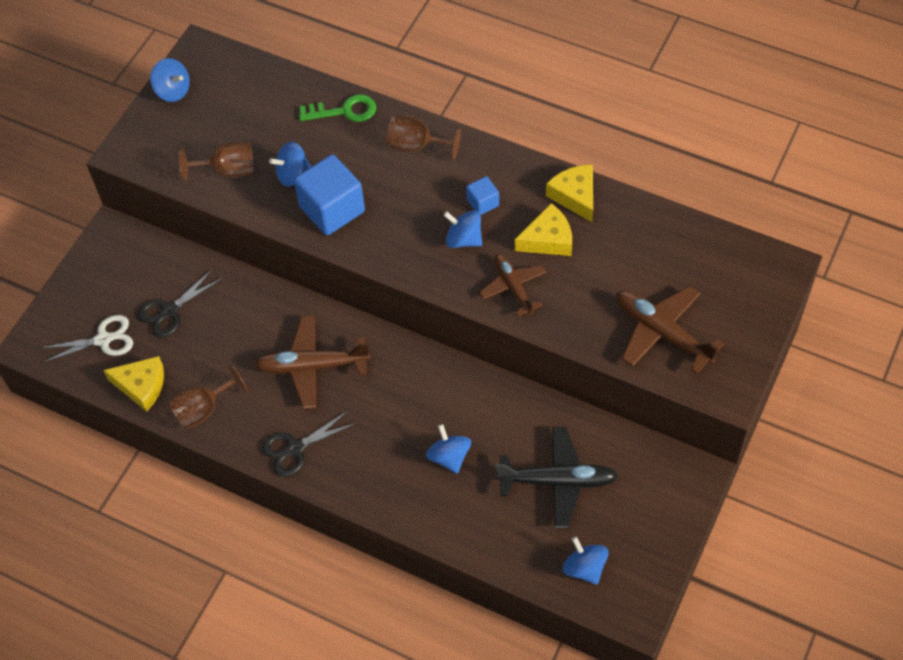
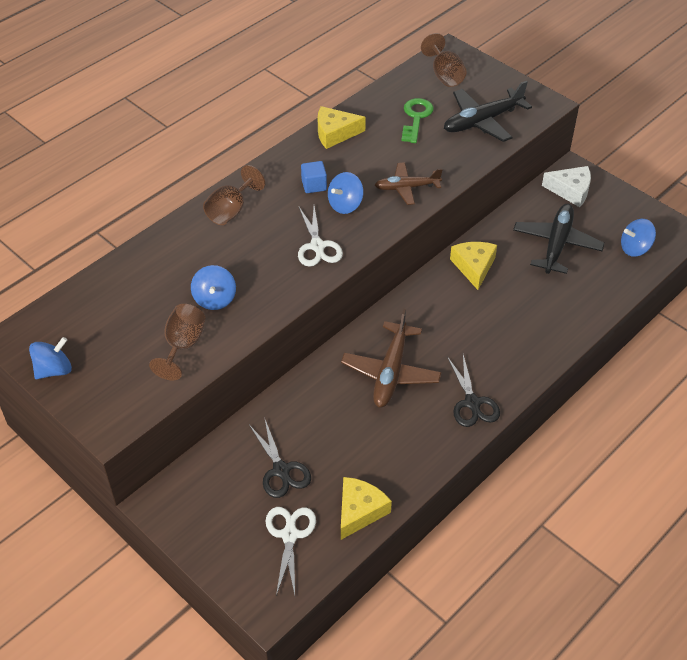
camera: 75 degrees left, 10 degrees down
brown goblet [168,364,247,430] -> brown goblet moved to [421,33,467,87]
blue cube [294,155,365,235] -> none
green key [299,94,376,122] -> green key moved to [401,98,434,143]
blue spinning top [426,424,471,474] -> none
yellow cheese [515,203,572,256] -> yellow cheese moved to [450,242,497,290]
brown plane [616,286,724,374] -> black plane [444,81,532,142]
none -> white scissors [298,206,343,267]
none -> white cheese [542,166,591,207]

